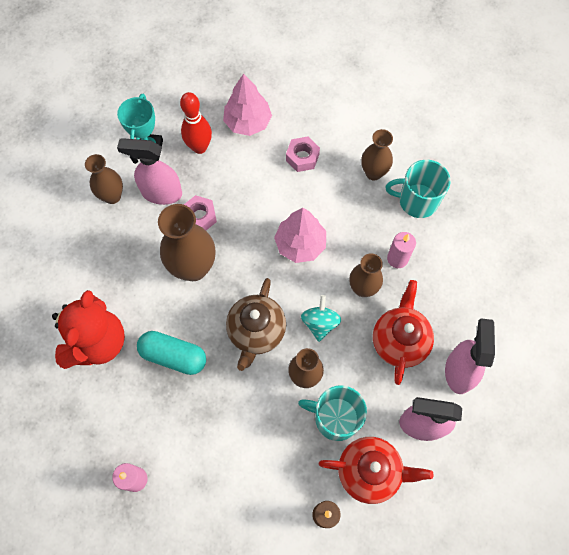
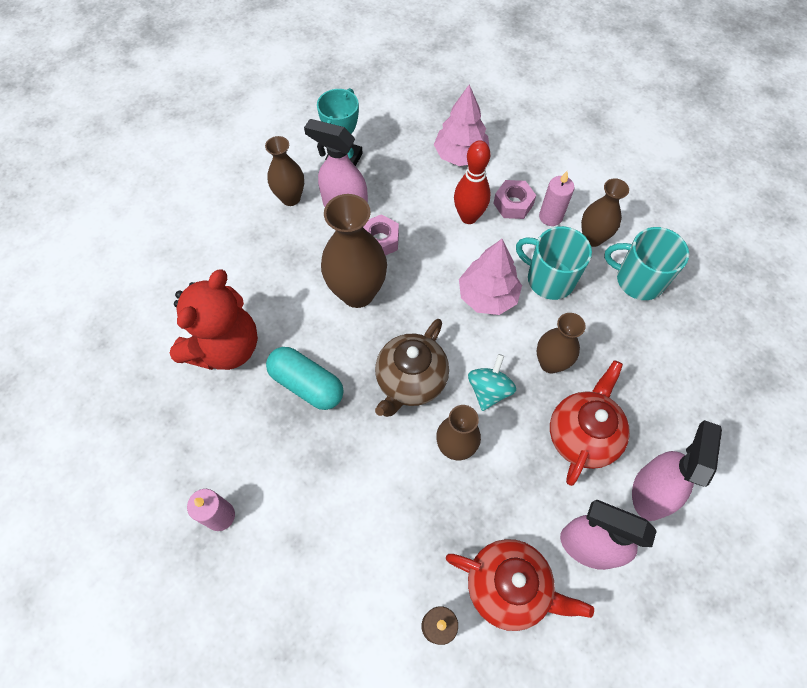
camera: 15 degrees right, 5 degrees down
red bowling pin [180,92,212,154] -> red bowling pin moved to [454,140,491,224]
turquoise mug [298,385,367,441] -> turquoise mug moved to [516,226,592,300]
pink candle [387,232,416,268] -> pink candle moved to [539,171,575,226]

